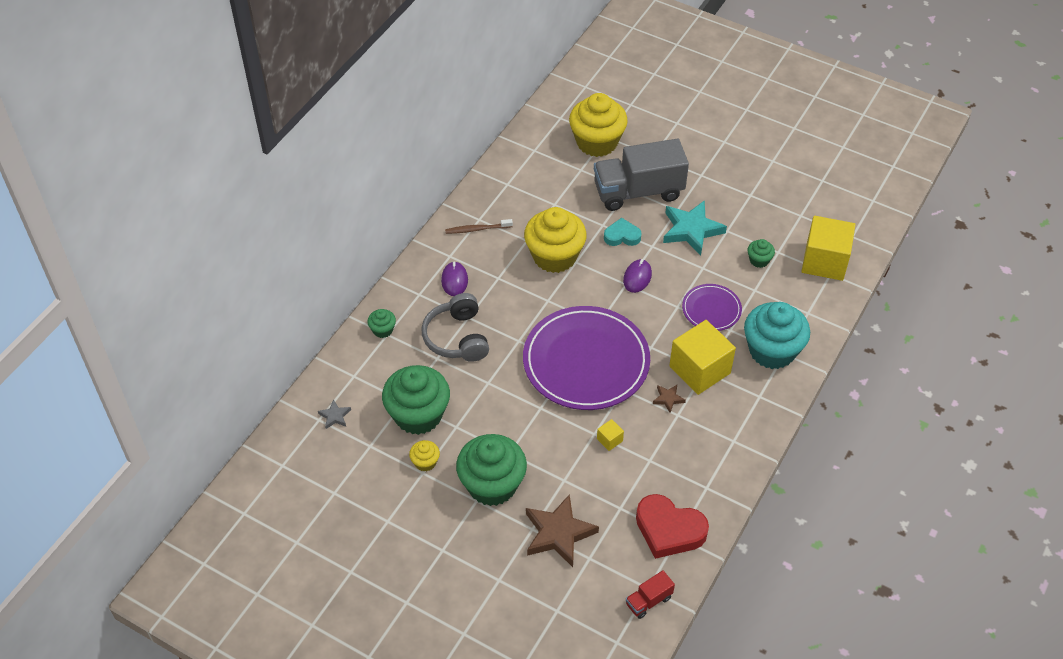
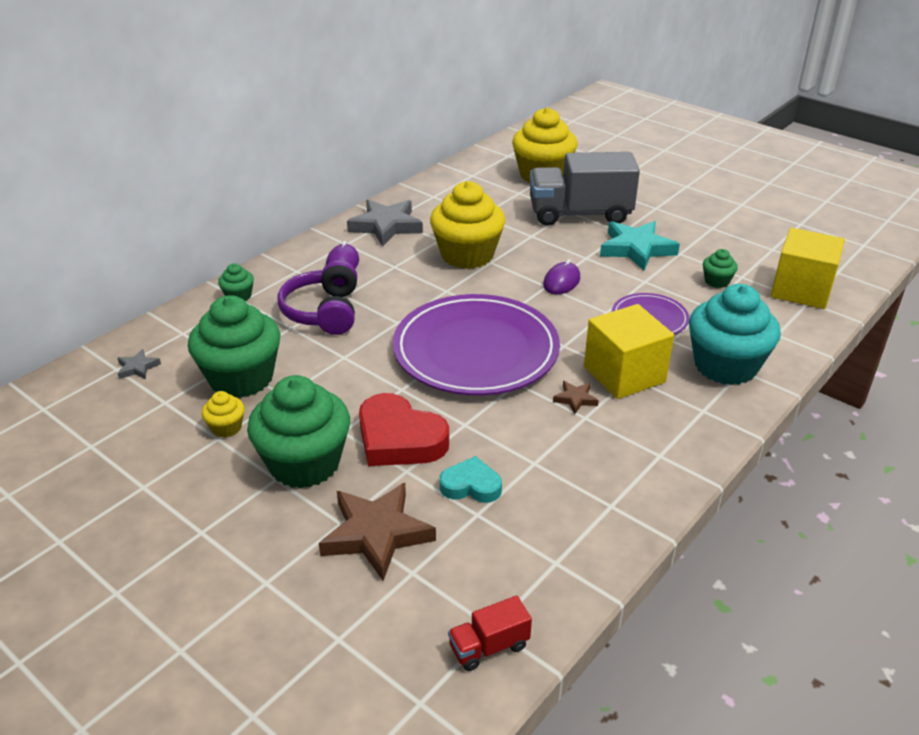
camera: 10 degrees right, 15 degrees down
grey headphones [422,293,489,362] -> purple headphones [278,260,357,335]
brown toothbrush [445,219,513,234] -> grey star [347,200,423,247]
yellow cube [597,419,624,451] -> none
turquoise heart [604,218,642,246] -> turquoise heart moved to [440,456,502,503]
red heart [636,494,709,559] -> red heart moved to [359,393,449,466]

